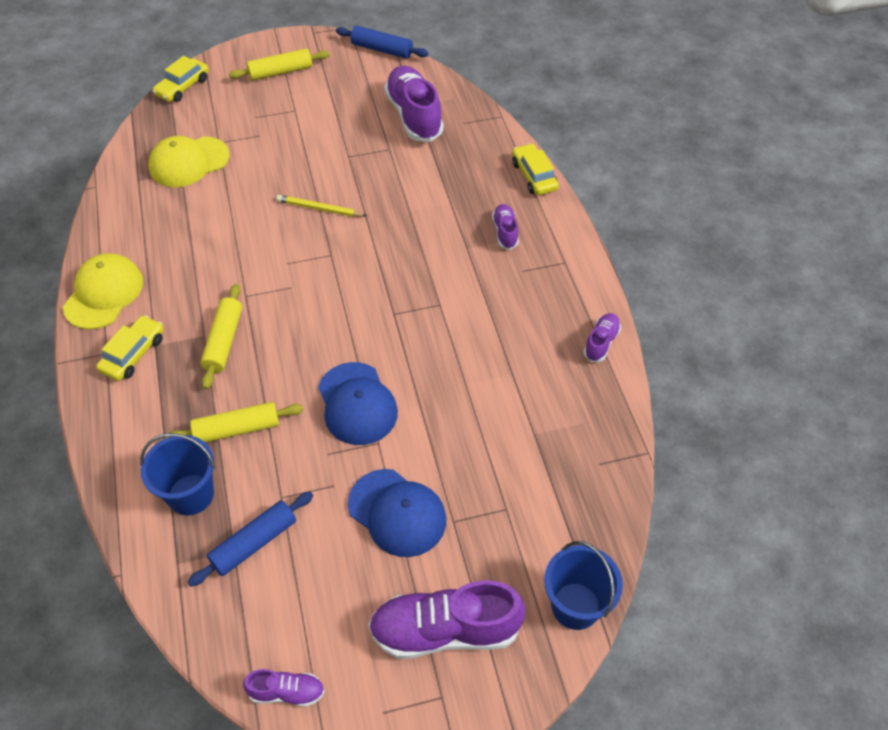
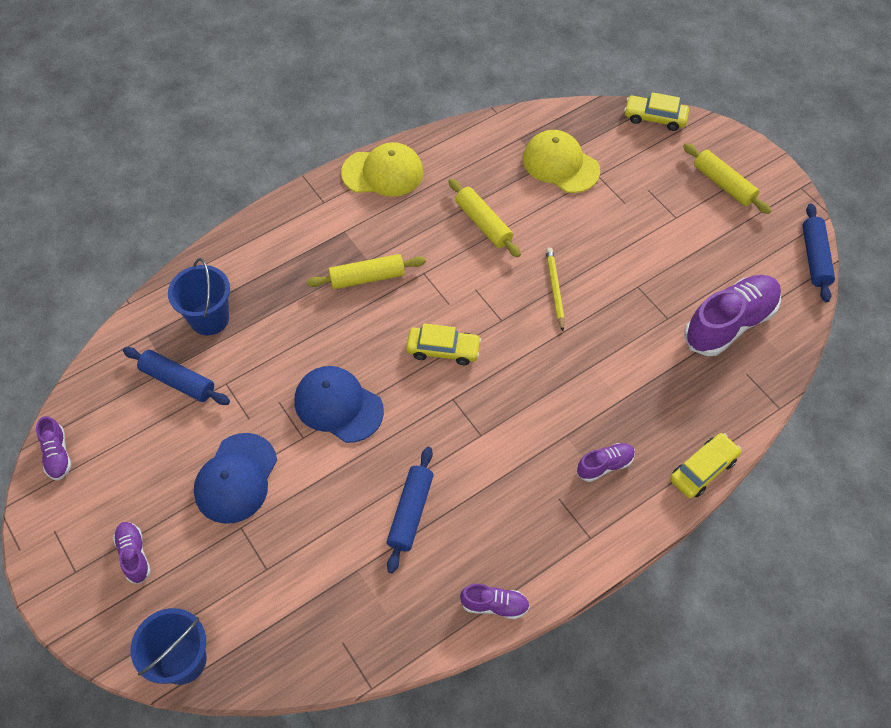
camera: 70 degrees right, 5 degrees up
yellow car [96,315,164,381] -> yellow car moved to [406,323,481,365]
yellow rolling pin [165,402,303,443] -> yellow rolling pin moved to [449,179,521,257]
blue cap [318,362,398,445] -> blue cap turned 75 degrees clockwise [295,366,384,443]
purple shoe [368,580,526,659] -> purple shoe [113,522,151,584], size x0.49
none -> blue rolling pin [387,447,434,573]

